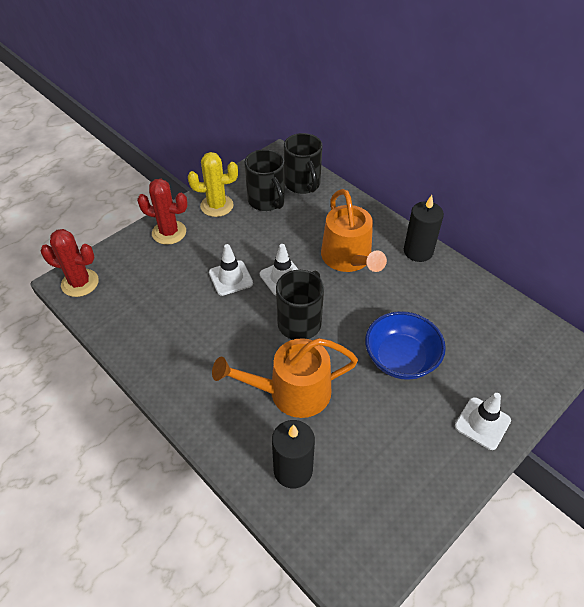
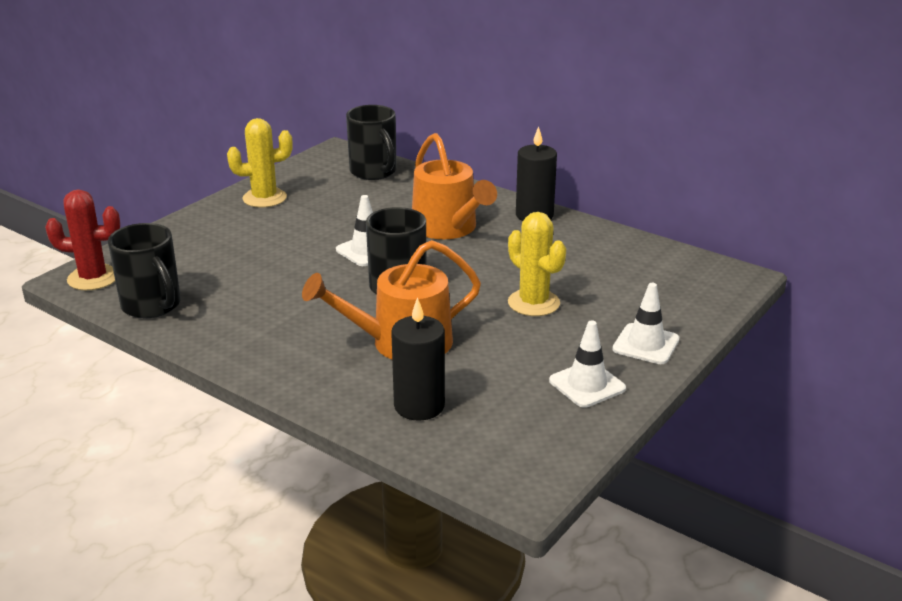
camera: 10 degrees left, 20 degrees down
red cactus [137,179,188,245] -> none
white traffic cone [209,244,253,296] -> white traffic cone moved to [549,320,626,408]
black mug [244,149,284,211] -> black mug moved to [108,223,181,318]
blue bowl [365,311,446,380] -> yellow cactus [508,212,566,316]

